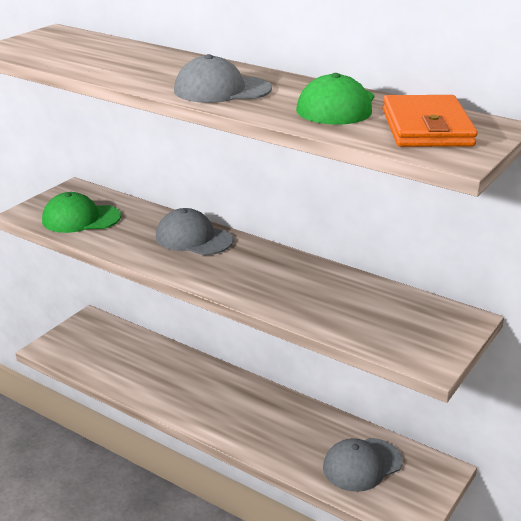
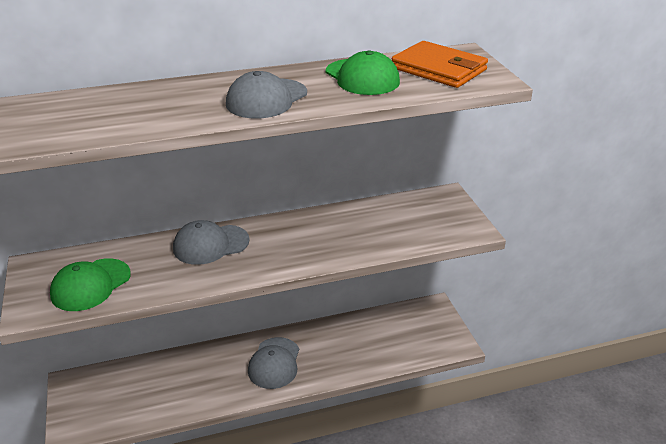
camera: 50 degrees left, 5 degrees up
grey cap [323,438,403,492] -> grey cap moved to [248,337,299,389]

